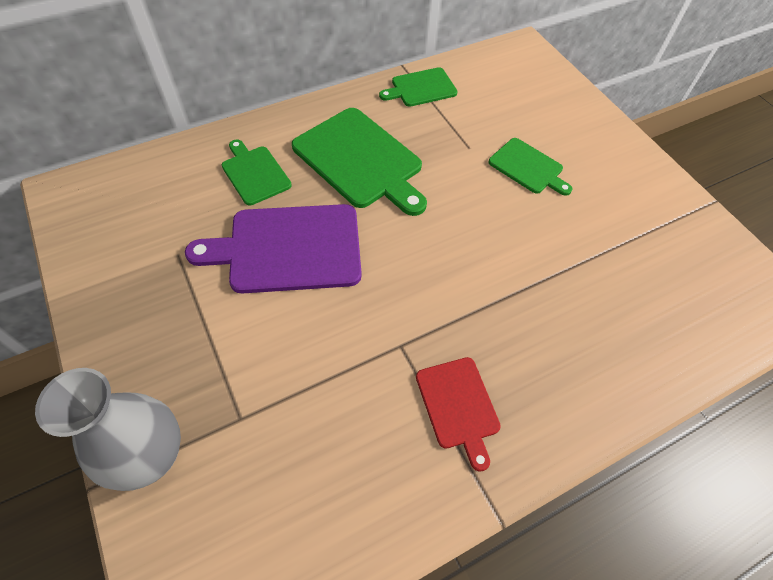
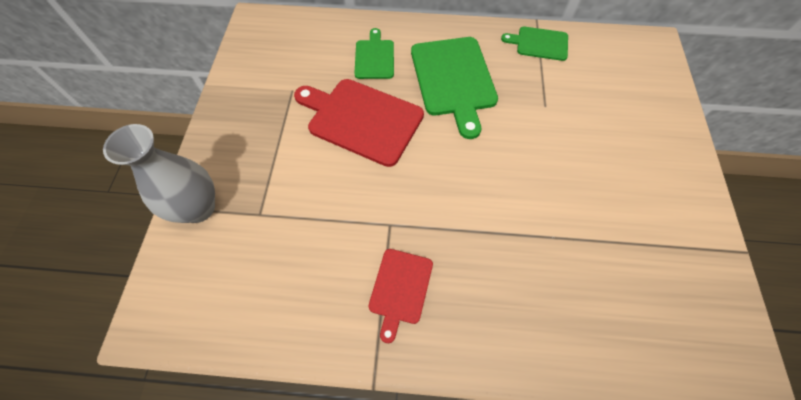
camera: 35 degrees right, 5 degrees up
purple cutting board [185,204,362,294] -> red cutting board [294,79,424,167]
green cutting board [488,138,573,196] -> none

